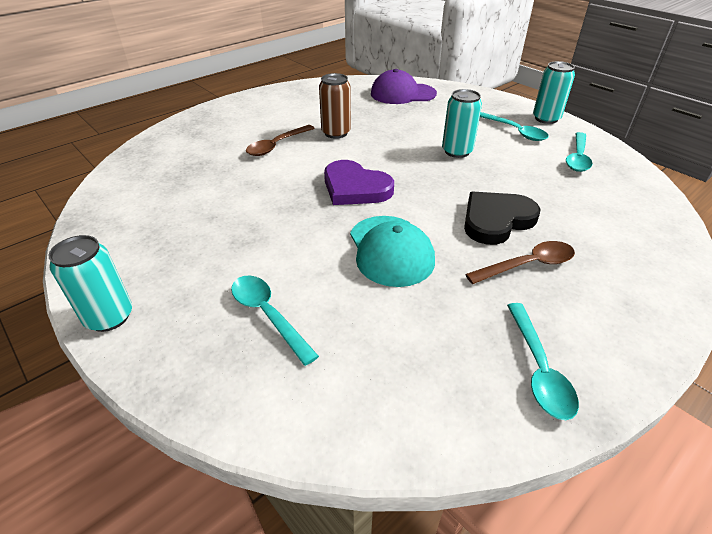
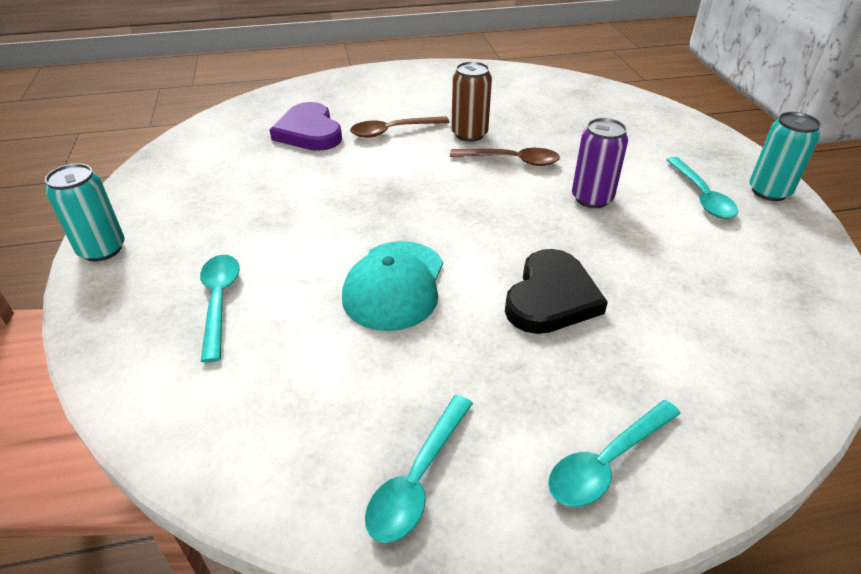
camera: 30 degrees right, 0 degrees up
purple heart [324,160,394,205] -> purple heart moved to [270,102,342,151]
purple cap [371,69,437,104] -> none
turquoise can [442,89,482,158] -> purple can [572,118,628,208]
black heart [464,192,541,245] -> black heart turned 120 degrees clockwise [505,249,608,334]
brown spoon [465,241,575,284] -> brown spoon moved to [450,148,560,166]
turquoise spoon [566,132,592,172] -> turquoise spoon moved to [548,400,681,507]

